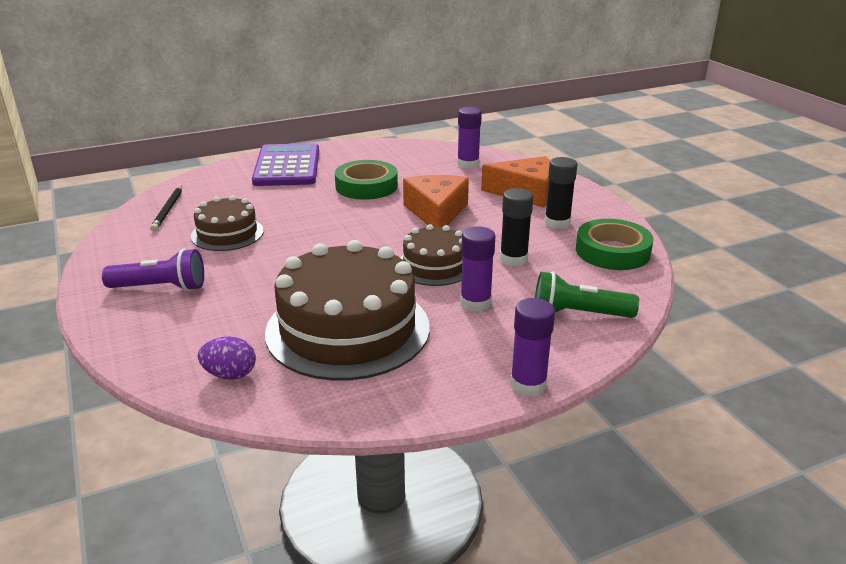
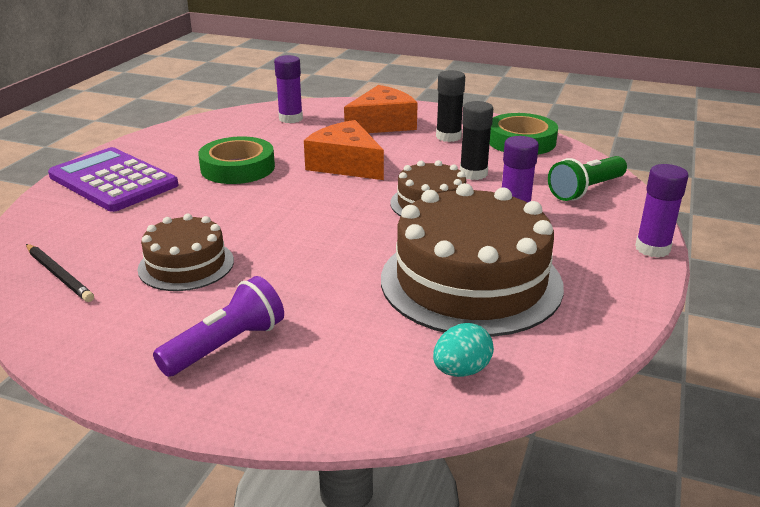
camera: 45 degrees left, 0 degrees up
purple egg [198,336,256,380] -> turquoise egg [433,323,494,377]

